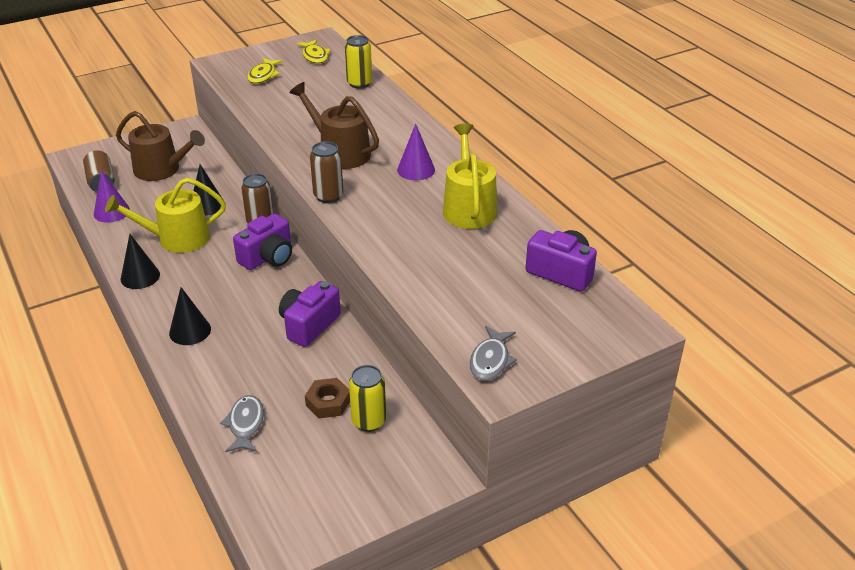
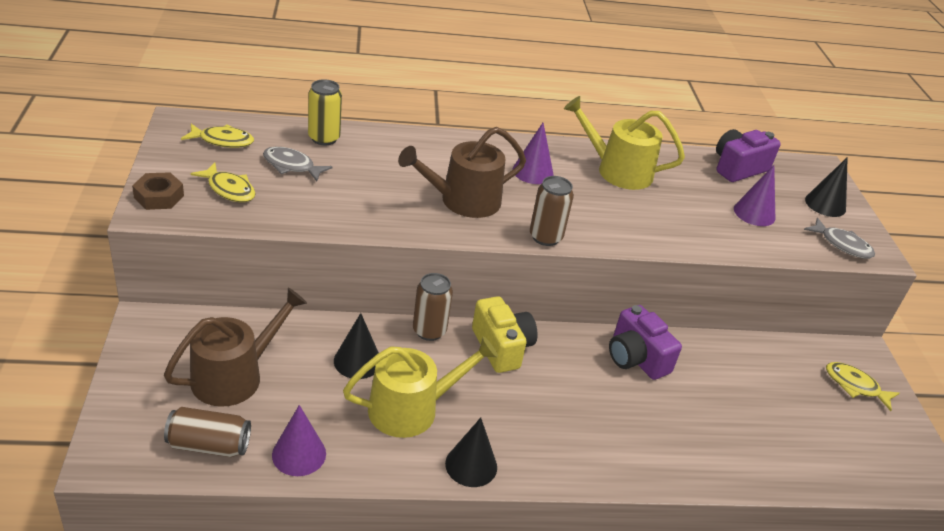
camera: 70 degrees left, 0 degrees up
yellow watering can [105,178,226,253] -> yellow watering can turned 120 degrees counterclockwise [343,336,498,438]
black cone [169,287,211,345] -> black cone moved to [805,157,848,217]
grey fish [220,395,264,452] -> grey fish moved to [263,147,333,181]
purple camera [233,213,292,270] -> yellow camera [472,296,538,373]
brown nut [305,378,350,418] -> brown nut moved to [132,172,184,210]
yellow can [349,365,386,432] -> none
none -> purple cone [734,165,775,226]
none -> yellow fish [826,362,900,411]

